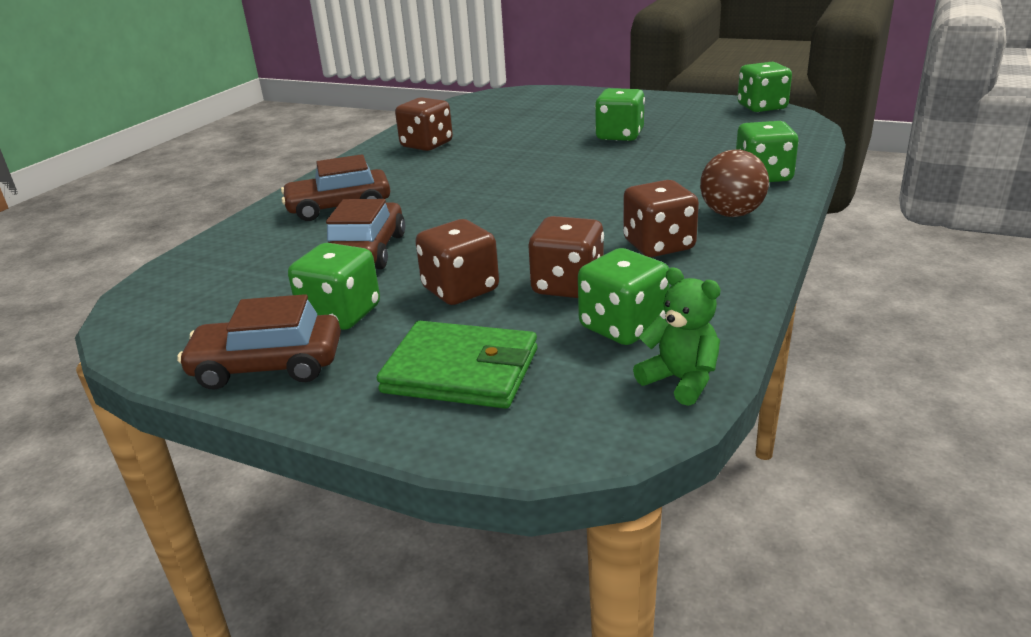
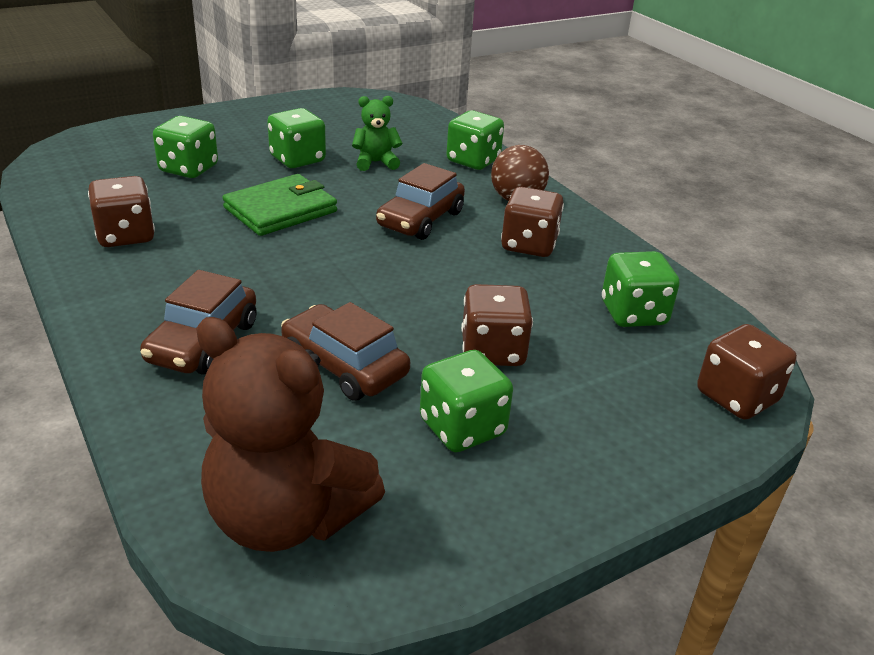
camera: 60 degrees left, 5 degrees up
brown car [177,294,341,390] -> brown car moved to [376,163,465,240]
green wallet [377,321,537,409] -> green wallet moved to [222,174,337,236]
brown dice [529,216,604,298] -> brown dice moved to [697,324,797,420]
green teddy bear [633,268,721,406] -> green teddy bear moved to [352,96,402,171]
green dice [737,62,792,112] -> green dice moved to [153,116,218,178]
none -> brown teddy bear [196,317,385,552]

